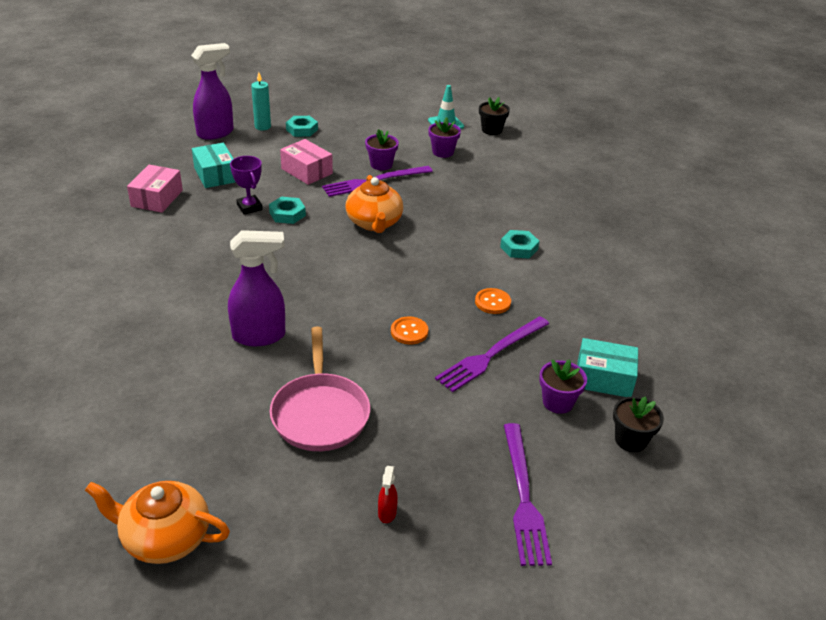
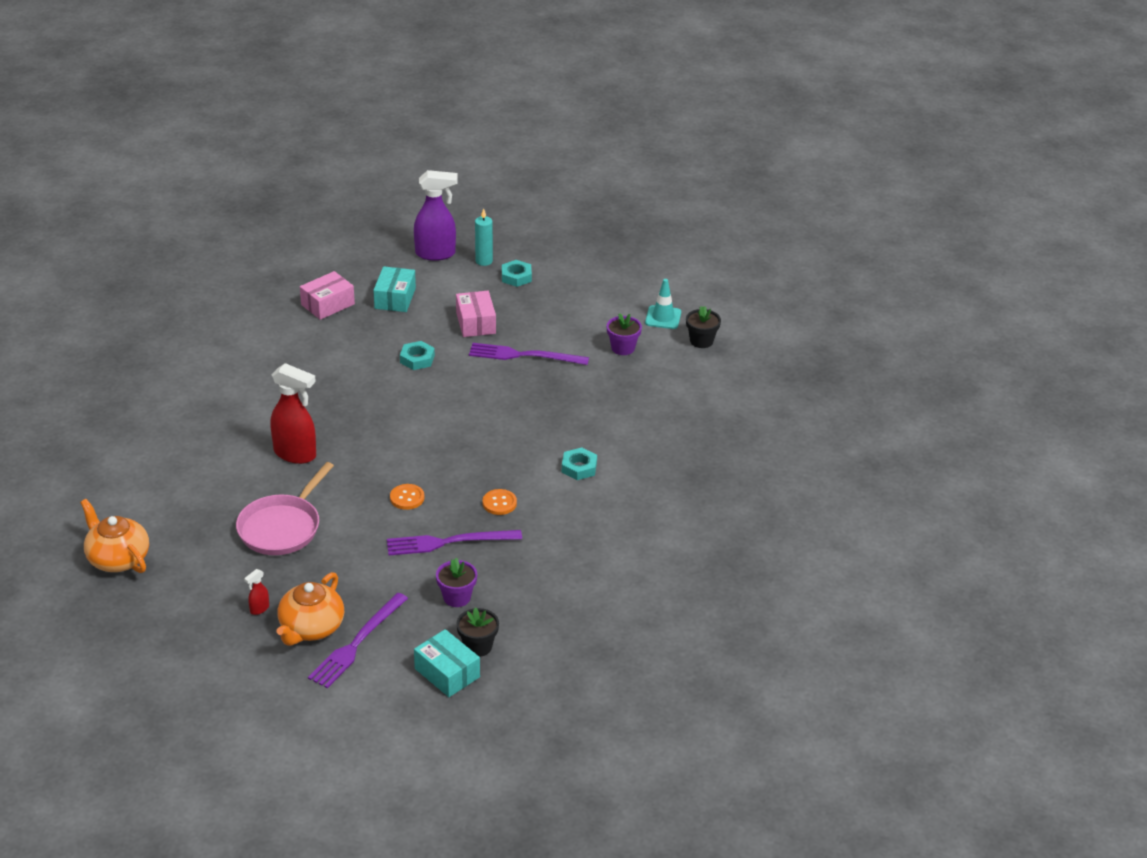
camera: 35 degrees right, 0 degrees up
purple spray bottle [228,230,285,346] -> red spray bottle [270,363,316,464]
purple trophy [230,156,263,214] -> none
orange teapot [346,175,403,233] -> orange teapot moved to [277,572,344,646]
purple flower pot [365,129,399,170] -> none
turquoise box [577,338,638,397] -> turquoise box moved to [414,629,480,697]

